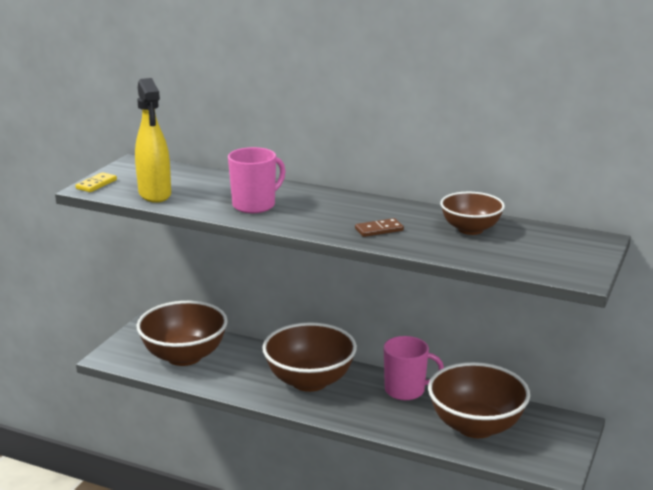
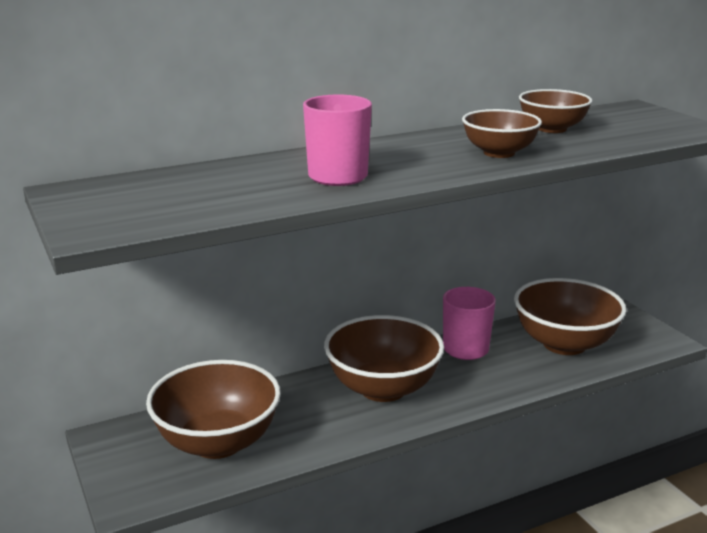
camera: 50 degrees left, 0 degrees up
yellow domino [75,172,117,192] -> none
yellow spray bottle [135,78,171,203] -> none
brown domino [355,218,404,237] -> brown bowl [462,109,542,158]

